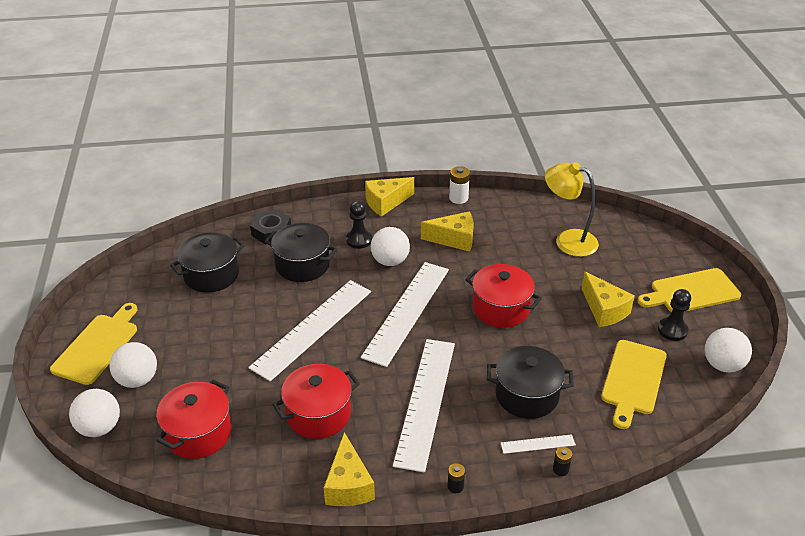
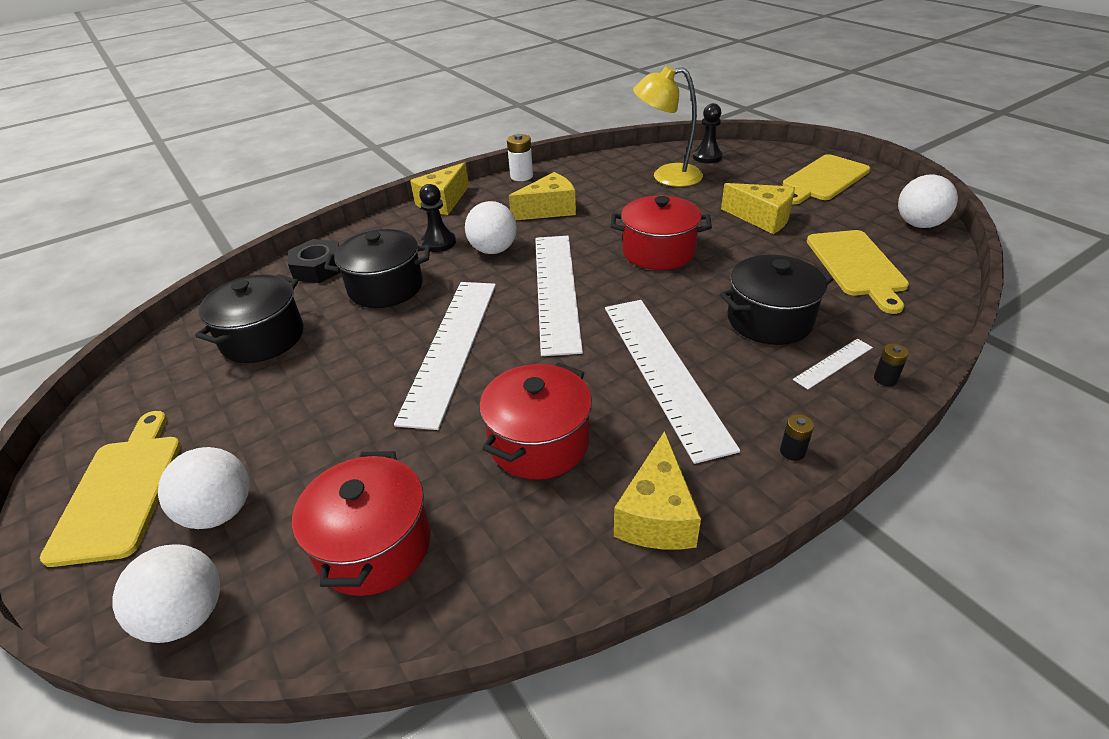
camera: 25 degrees left, 0 degrees up
yellow cheese [324,432,375,506] -> yellow cheese turned 45 degrees clockwise [614,431,701,550]
black pawn [658,289,691,341] -> black pawn moved to [693,103,723,163]

